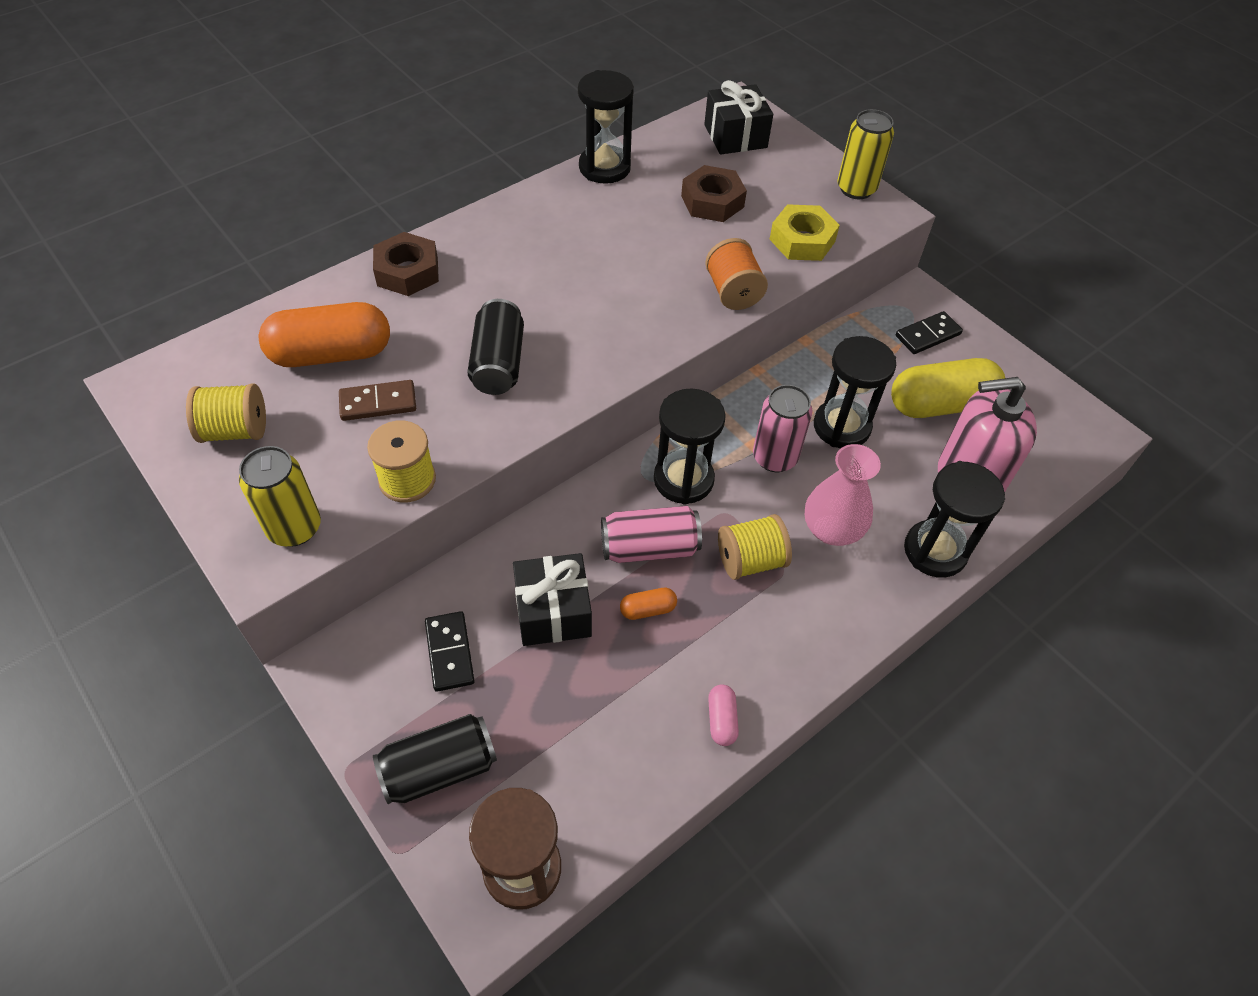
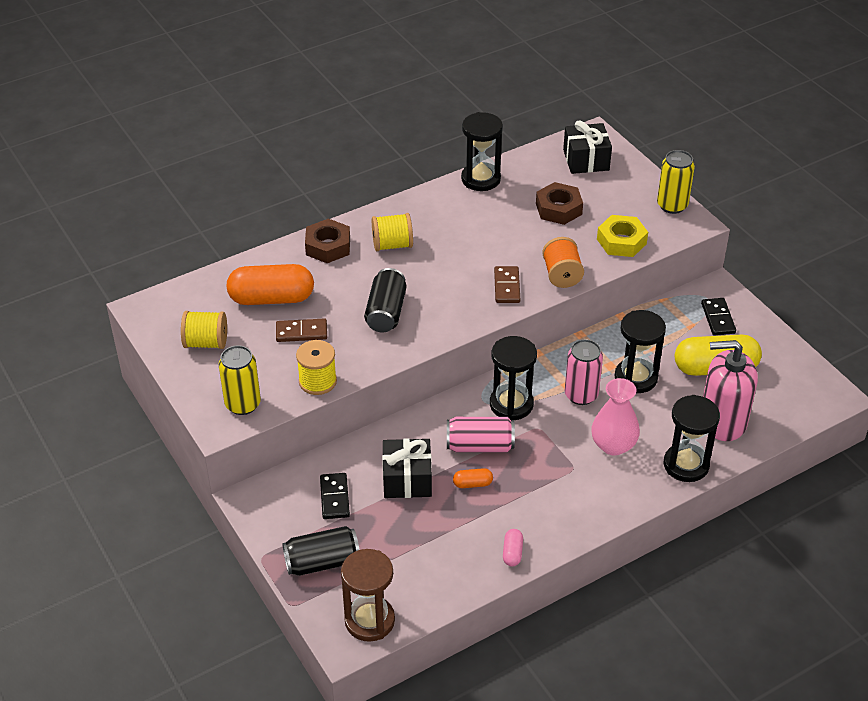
camera: 10 degrees right, 10 degrees down
yellow spool [718,514,792,580] -> yellow spool moved to [372,213,413,251]
black domino [896,311,963,354] -> black domino turned 75 degrees counterclockwise [701,298,736,335]
none -> brown domino [494,266,520,303]

